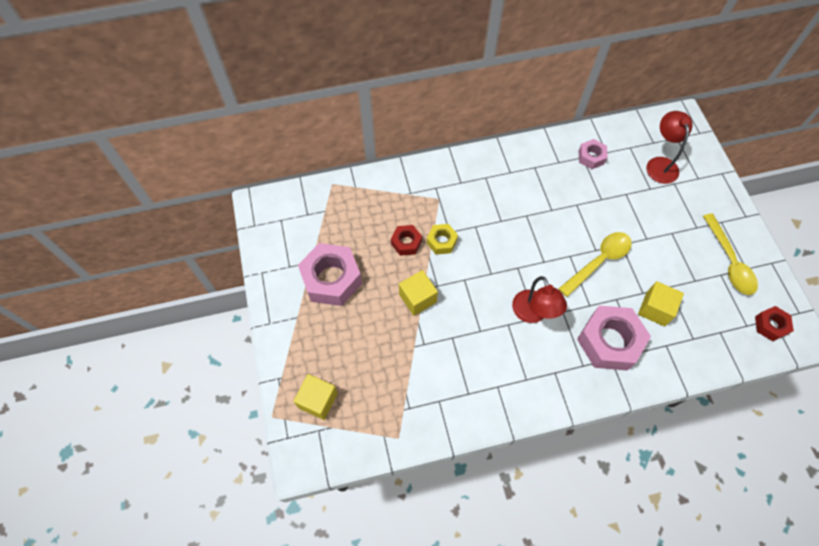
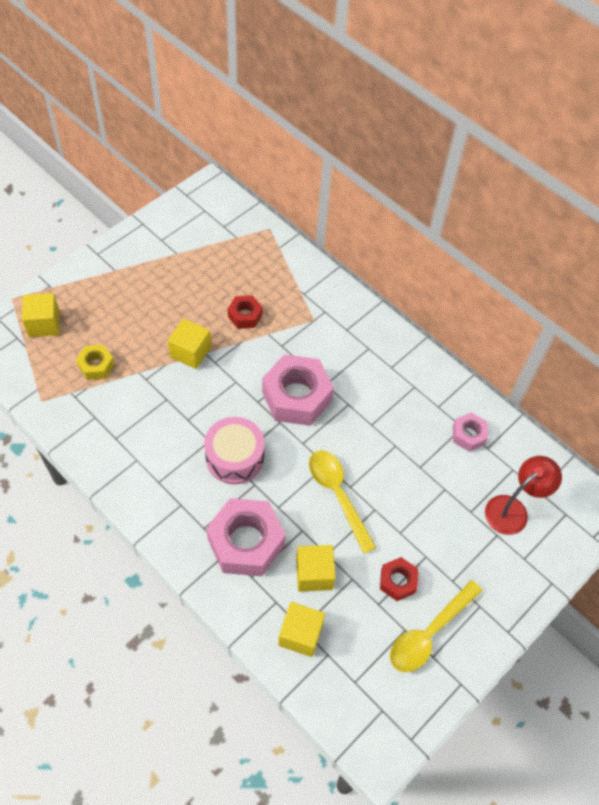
camera: 55 degrees right, 5 degrees down
pink nut [298,243,362,306] -> pink nut moved to [262,354,334,426]
yellow nut [427,224,458,255] -> yellow nut moved to [76,345,115,380]
red lamp [512,276,567,323] -> pink drum [204,417,264,484]
yellow spoon [559,232,632,297] -> yellow spoon turned 135 degrees counterclockwise [309,450,377,554]
red nut [755,306,794,341] -> red nut moved to [380,557,418,601]
none -> yellow cube [278,602,325,657]

